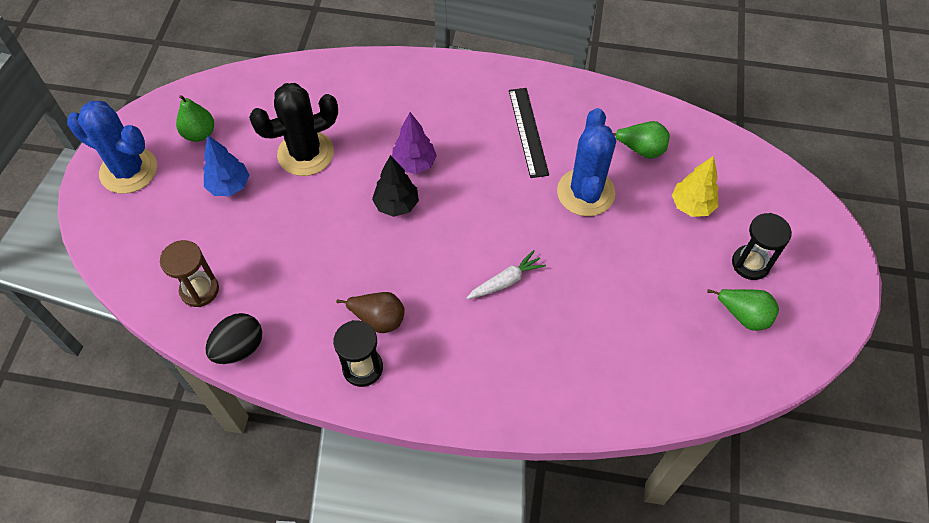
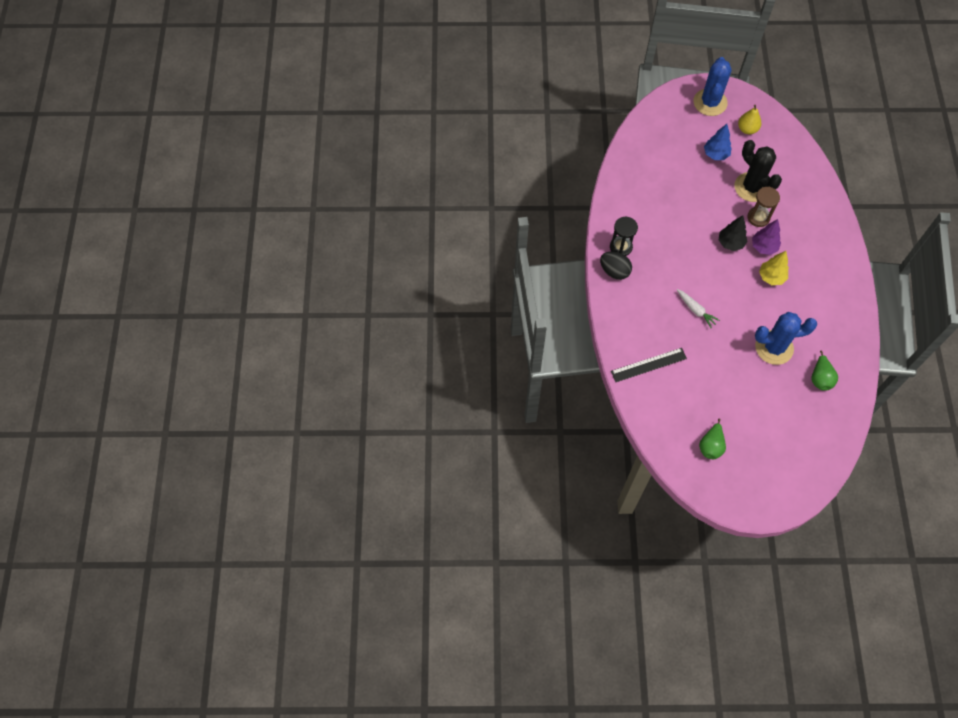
camera: 80 degrees right, 5 degrees up
brown hourglass [160,240,219,307] -> brown hourglass moved to [747,187,780,227]
green pear [176,95,214,142] -> yellow pear [738,105,761,134]
black egg [205,313,262,364] -> black egg moved to [600,252,632,280]
brown pear [336,292,405,333] -> none
black ruler [509,88,549,178] -> black ruler moved to [611,348,687,382]
yellow tree [672,156,719,217] -> yellow tree moved to [759,251,789,285]
black hourglass [732,213,792,280] -> none

